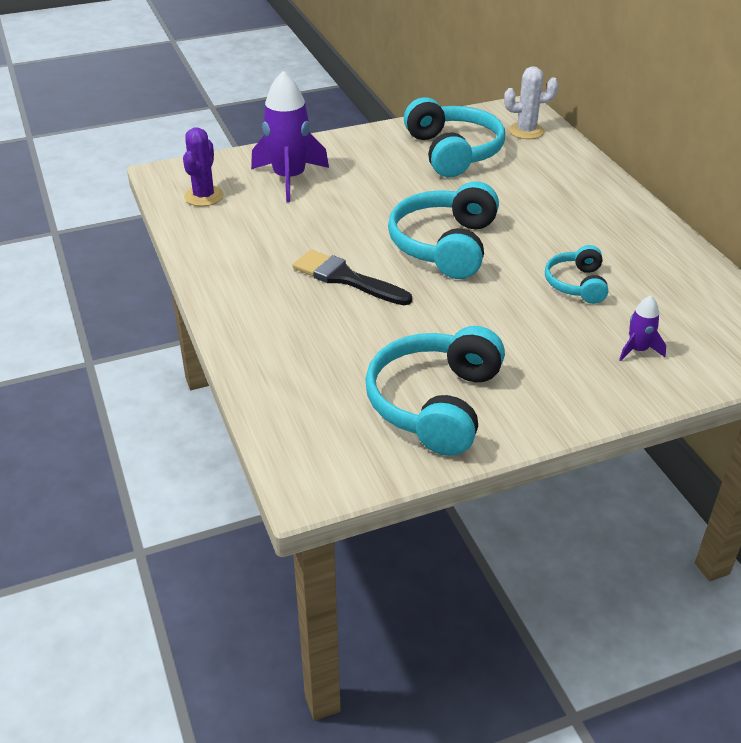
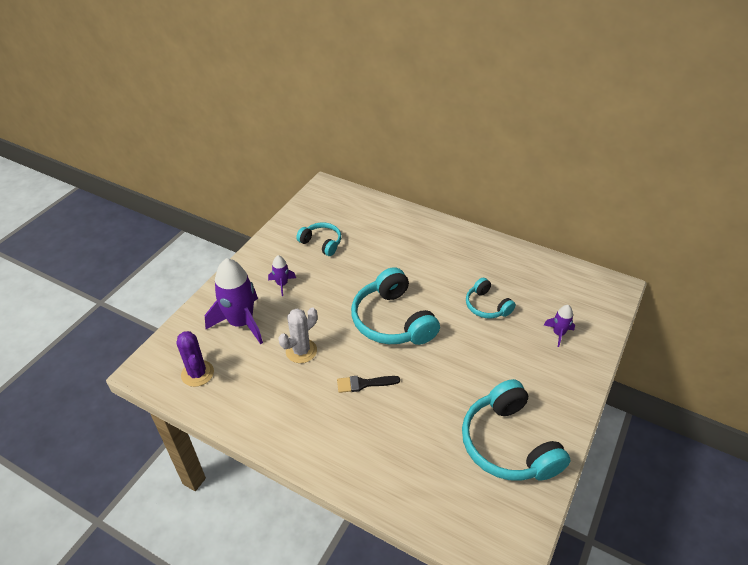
camera: 40 degrees left, 5 degrees up
black brush [293,249,412,305] -> black brush [337,376,400,393], size x0.65
turquoise headphones [404,97,505,177] -> turquoise headphones [296,222,341,256], size x0.55
white cactus [504,66,558,139] -> white cactus moved to [278,308,317,363]
none -> purple rocket [268,255,296,296]

